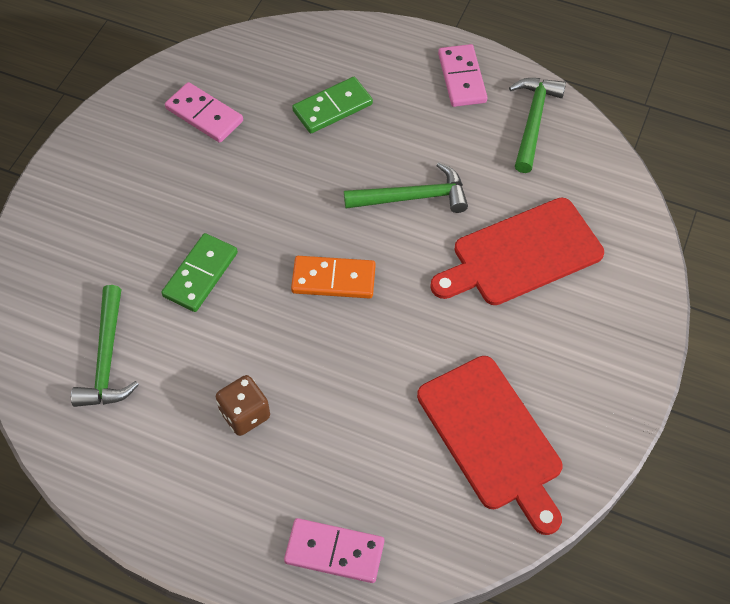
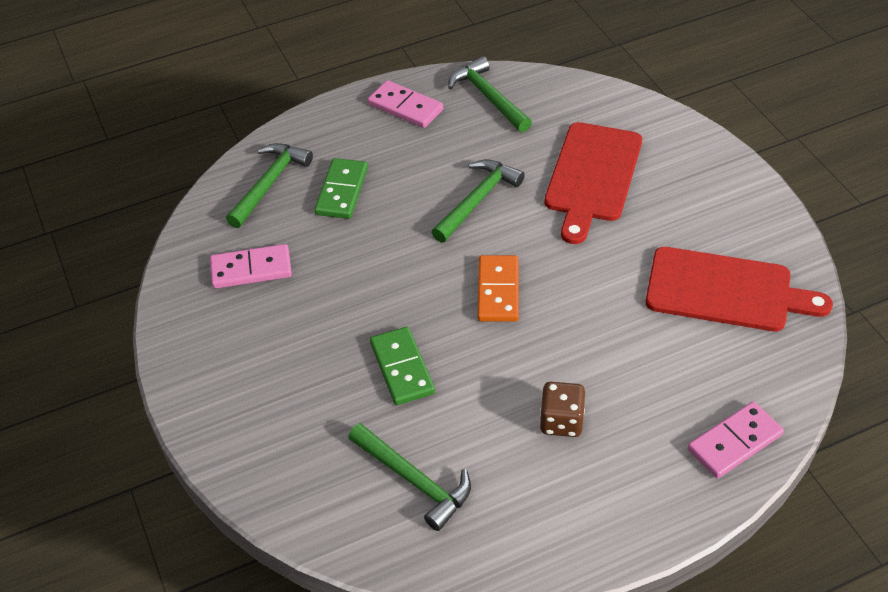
camera: 45 degrees left, 10 degrees down
orange domino [291,256,376,299] -> orange domino turned 45 degrees counterclockwise [477,255,519,322]
none -> green hammer [226,143,313,228]

